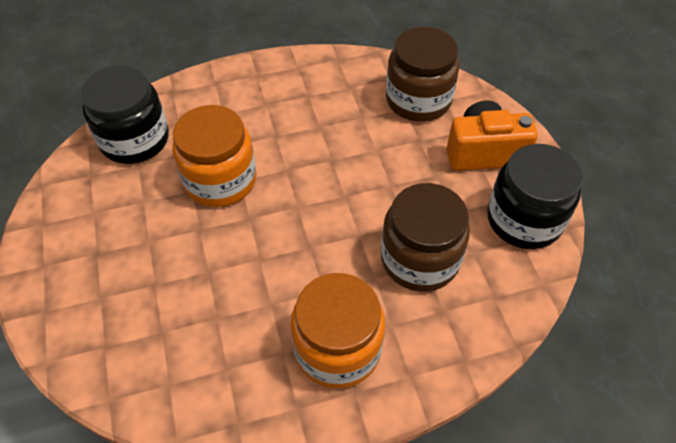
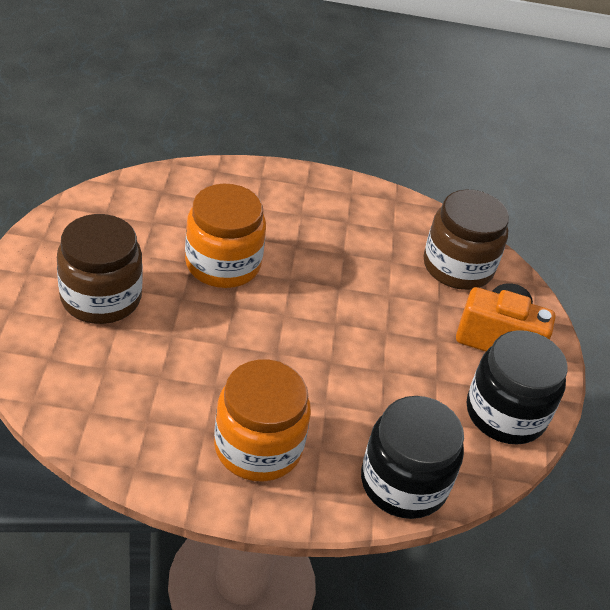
camera: 15 degrees right, 10 degrees down
black jar [80,65,169,164] -> black jar moved to [361,396,464,519]
brown jar [381,183,470,292] -> brown jar moved to [57,214,143,324]

